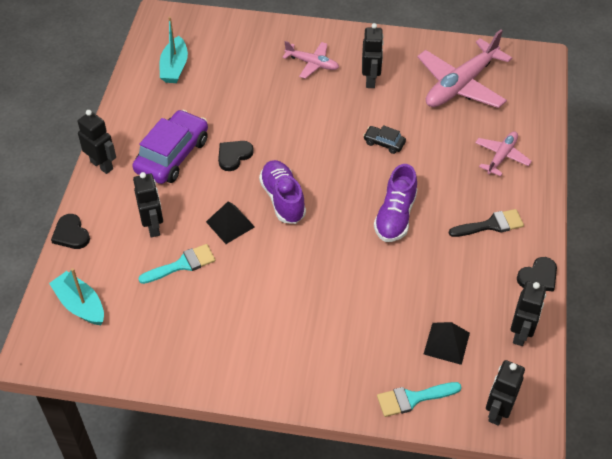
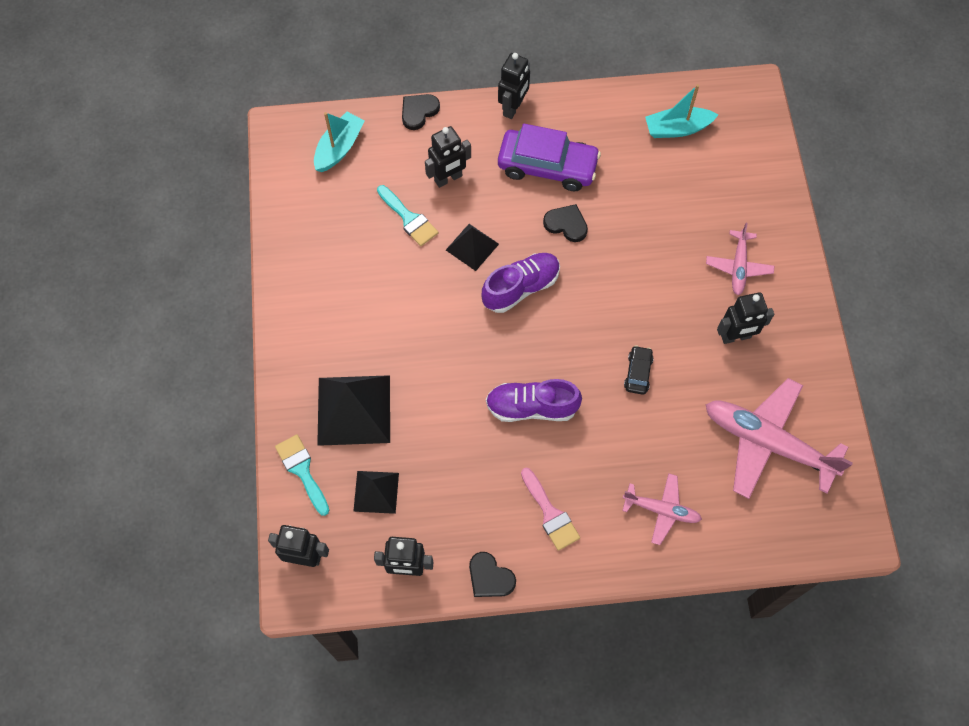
camera: 75 degrees right, 15 degrees up
black brush [449,209,524,237] -> pink brush [521,467,580,551]
none -> black pyramid [317,375,390,446]

